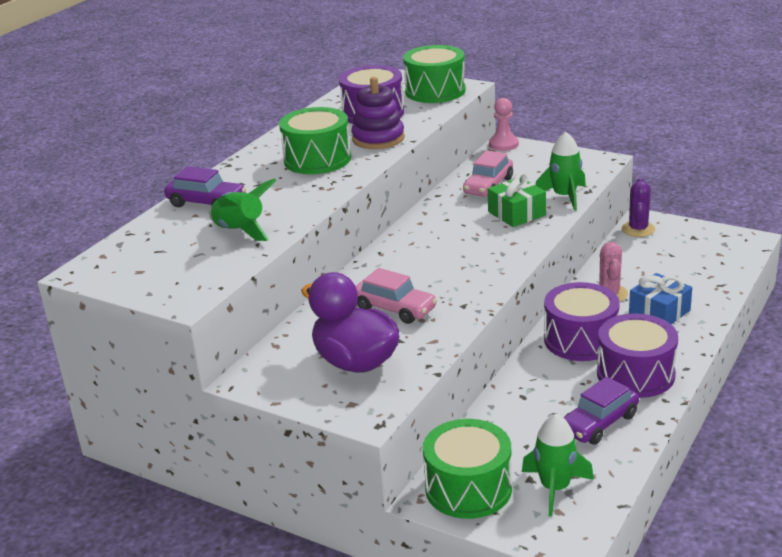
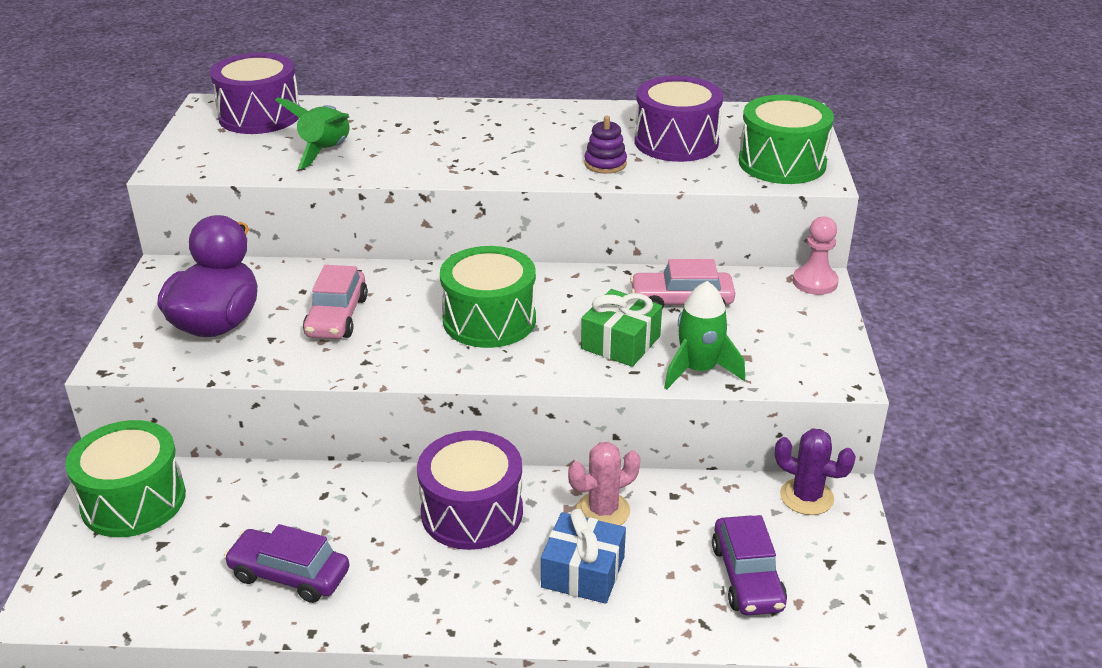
camera: 60 degrees right, 5 degrees up
purple car [164,166,246,207] -> purple car moved to [712,515,787,615]
green drum [279,107,351,174] -> green drum moved to [440,246,536,348]
purple stacking toy [351,77,405,149] -> purple stacking toy [584,116,627,174], size x0.61
green rocket [522,414,594,517] -> none
purple drum [597,313,678,398] -> purple drum moved to [210,53,300,134]
purple cactus [622,178,655,237] -> purple cactus turned 45 degrees clockwise [775,429,856,515]

